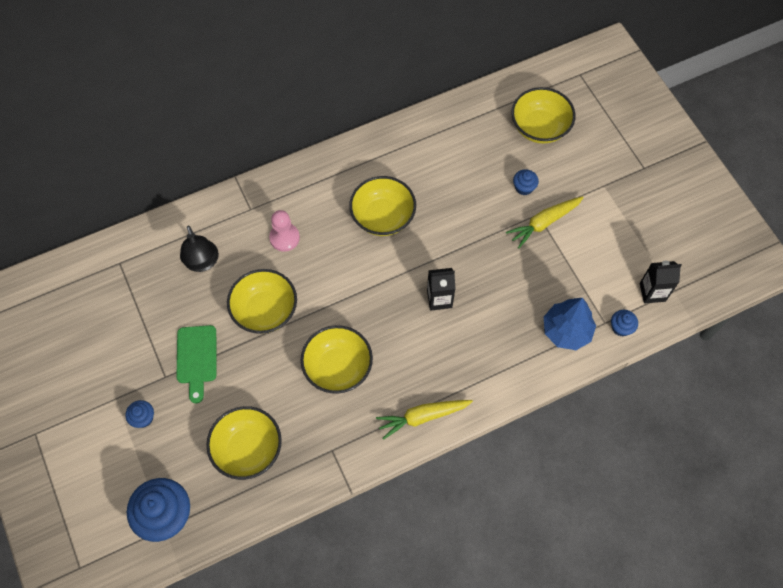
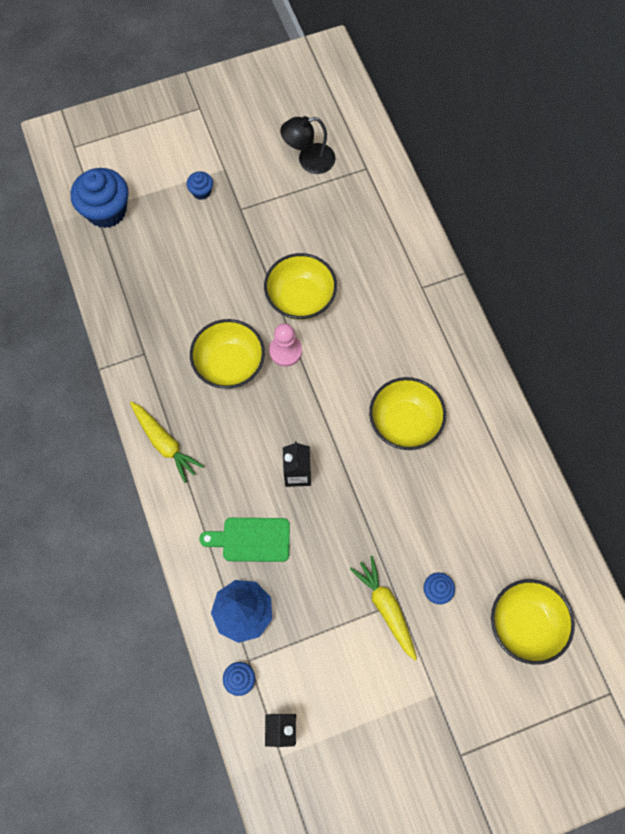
camera: 95 degrees right, 5 degrees up
green cutting board [177,325,216,403] -> green cutting board moved to [199,518,290,562]
black lamp [180,226,219,272] -> black lamp moved to [280,116,335,174]
yellow bowl [206,406,282,480] -> none
pink pawn [269,210,300,252] -> pink pawn moved to [269,323,302,367]
yellow carrot [376,400,473,440] -> yellow carrot turned 150 degrees clockwise [130,402,204,483]

